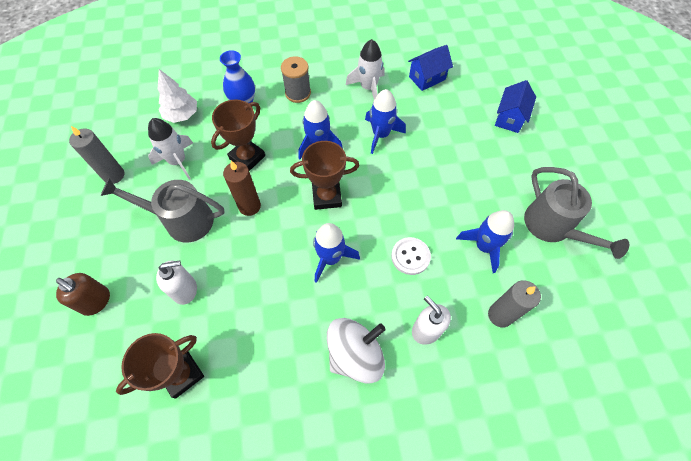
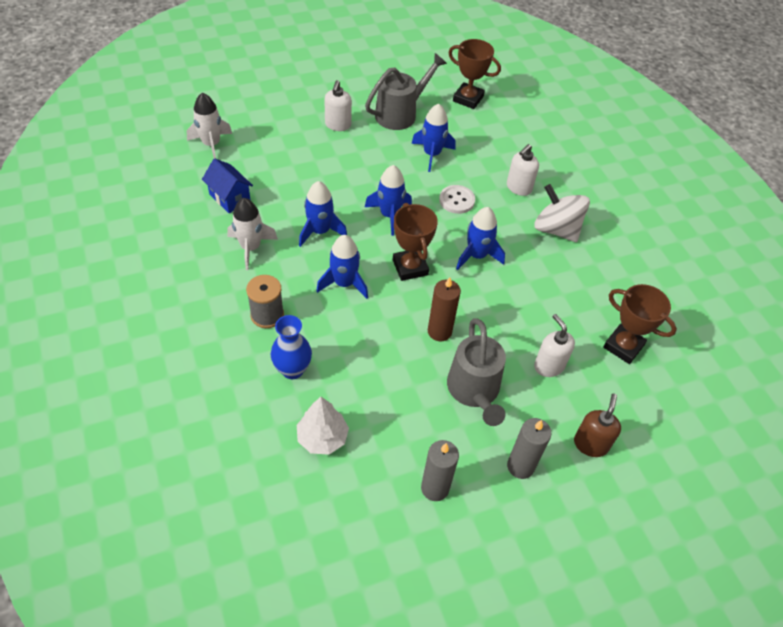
camera: 105 degrees left, 10 degrees down
white rocket [148,118,193,180] -> white rocket moved to [187,93,232,159]
brown trophy [211,99,265,171] -> brown trophy moved to [448,39,501,109]
grey candle [488,281,541,328] -> grey candle moved to [507,418,551,479]
blue house [495,80,536,133] -> none
none -> white soap dispenser [324,80,352,131]
none -> blue rocket [365,165,412,236]

